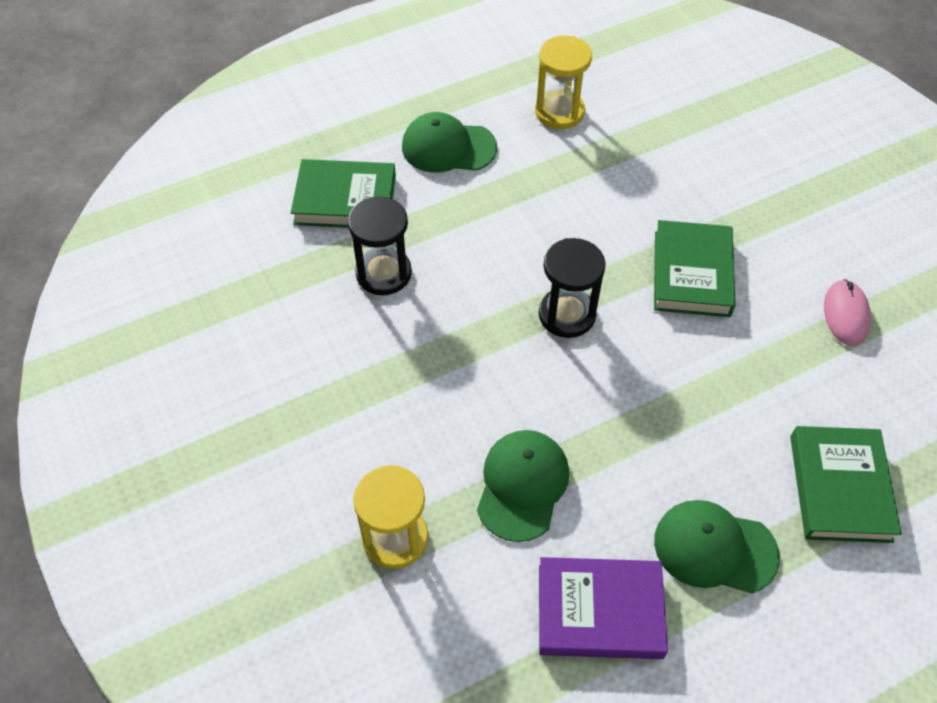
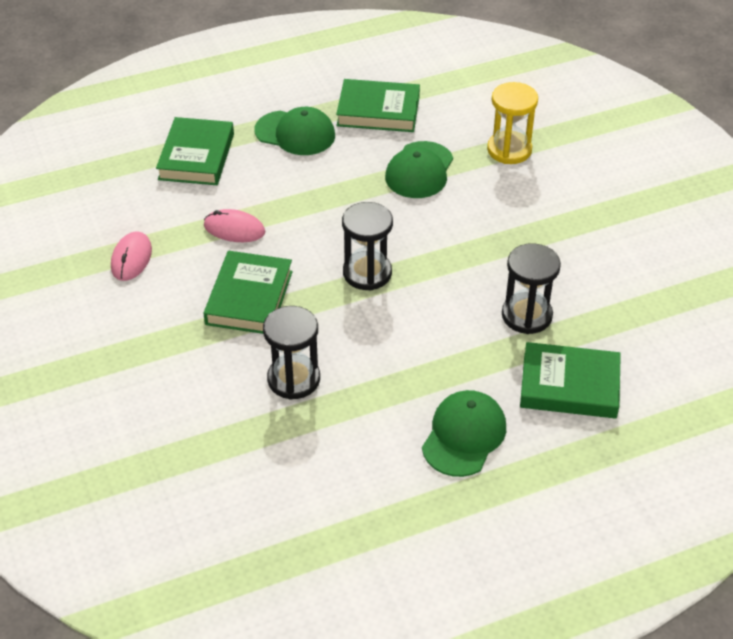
camera: 175 degrees left, 10 degrees down
green cap [402,112,497,173] -> green cap turned 75 degrees counterclockwise [422,390,506,477]
yellow hourglass [535,36,592,129] -> none
purple book [539,557,668,659] -> green book [336,79,420,132]
none -> pink mouse [204,209,265,242]
none -> black hourglass [263,306,320,400]

